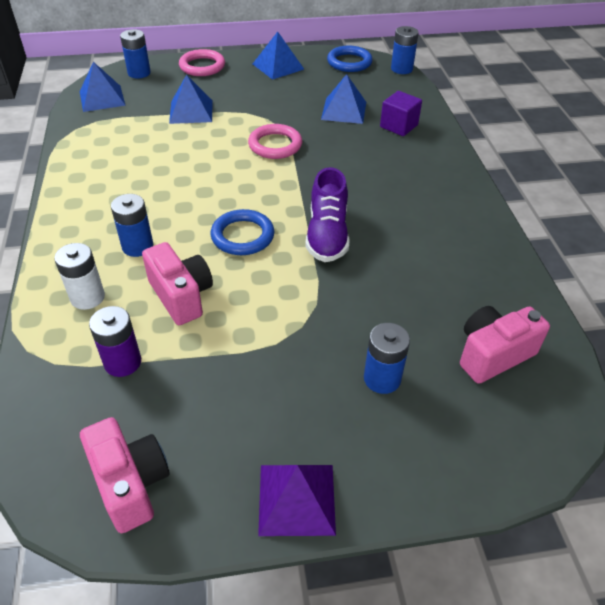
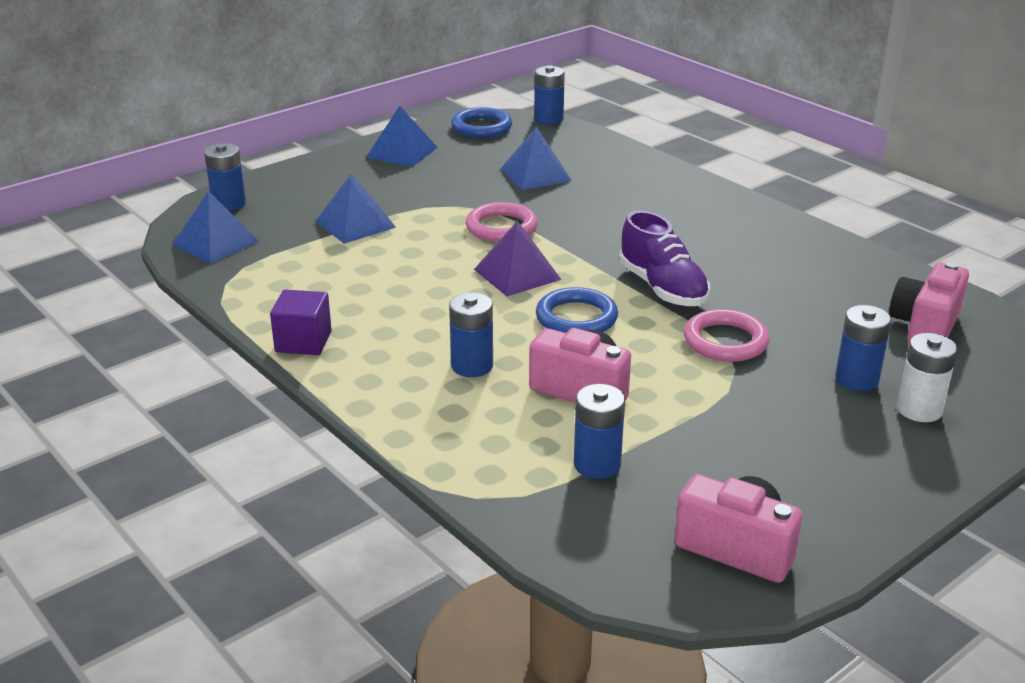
camera: 30 degrees left, 15 degrees down
white battery [54,243,105,310] -> white battery moved to [897,333,958,422]
purple battery [89,306,141,377] -> blue battery [574,384,625,479]
pink ring [179,49,225,76] -> pink ring moved to [684,309,770,362]
purple pyramid [258,465,336,536] -> purple pyramid moved to [474,220,562,296]
purple cube [380,91,422,136] -> purple cube moved to [270,289,332,355]

